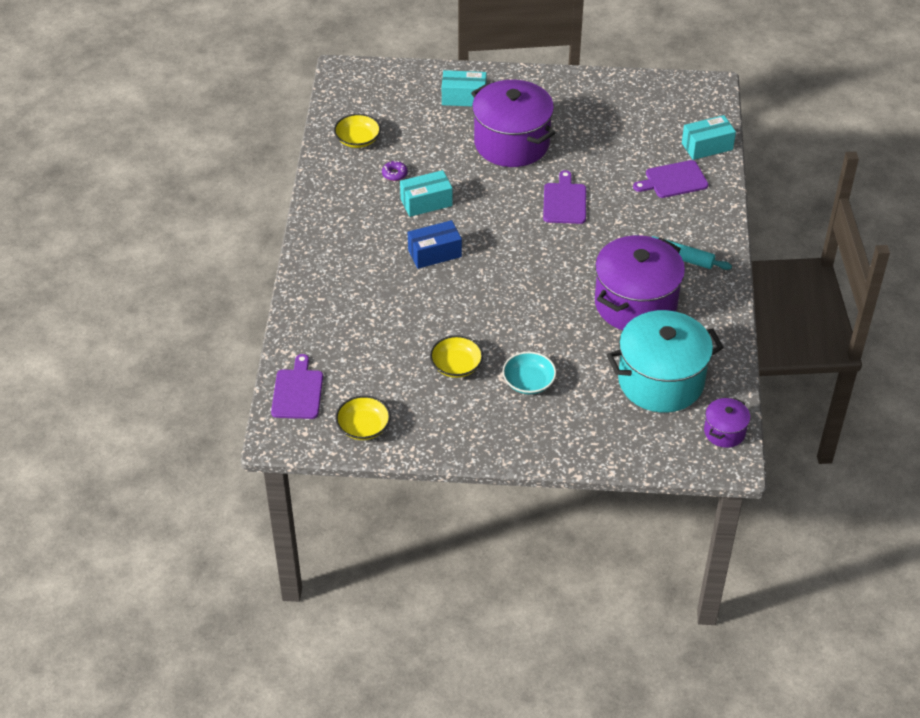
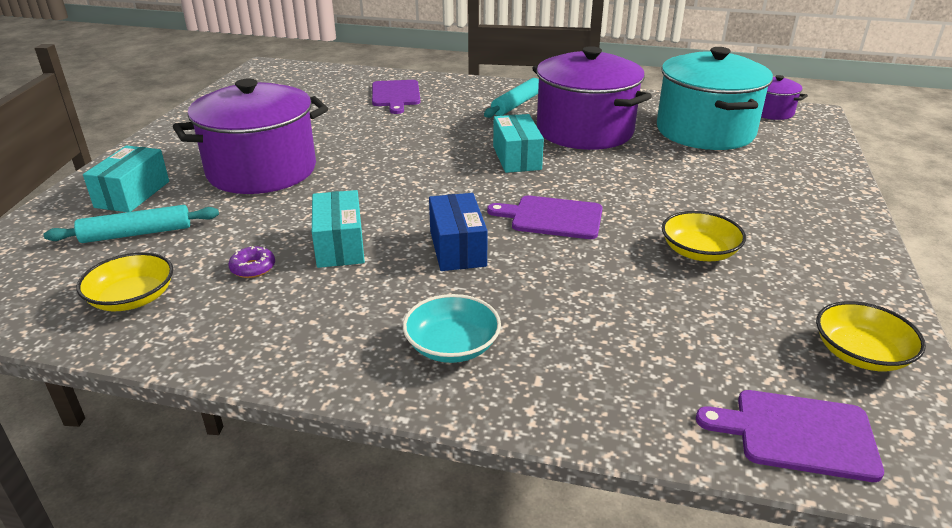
camera: 80 degrees left, 15 degrees down
turquoise bowl [502,352,556,394] -> turquoise bowl moved to [403,294,501,363]
purple cutting board [543,170,586,224] -> purple cutting board moved to [487,196,603,239]
turquoise box [682,115,736,160] -> turquoise box moved to [493,114,544,173]
none -> turquoise rolling pin [44,205,219,243]

